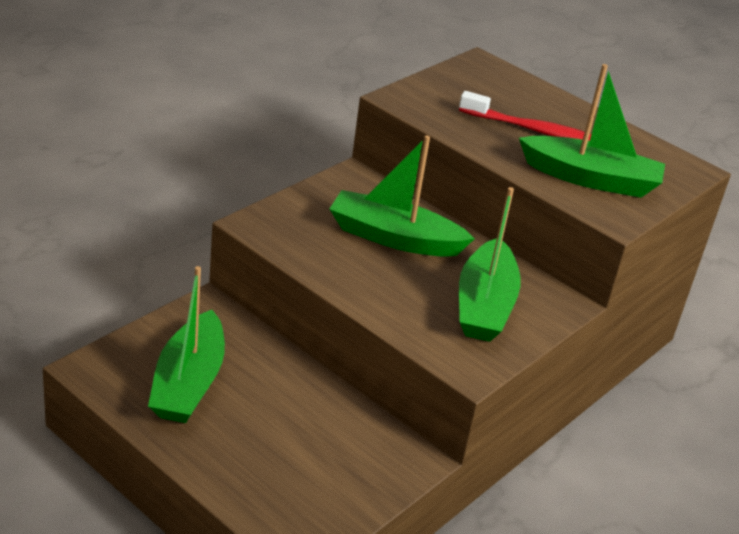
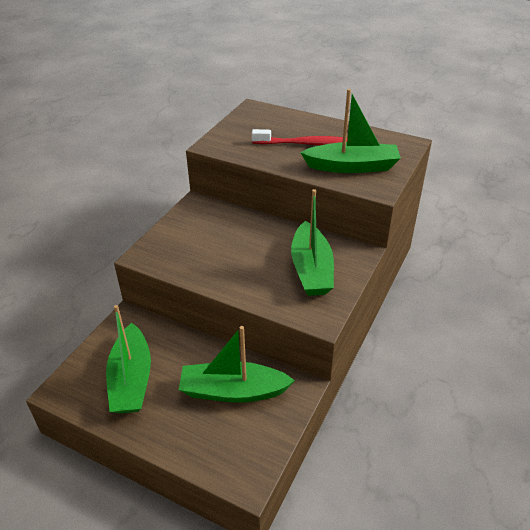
camera: 10 degrees left, 5 degrees up
green boat [330,136,475,257] -> green boat moved to [179,326,295,403]

